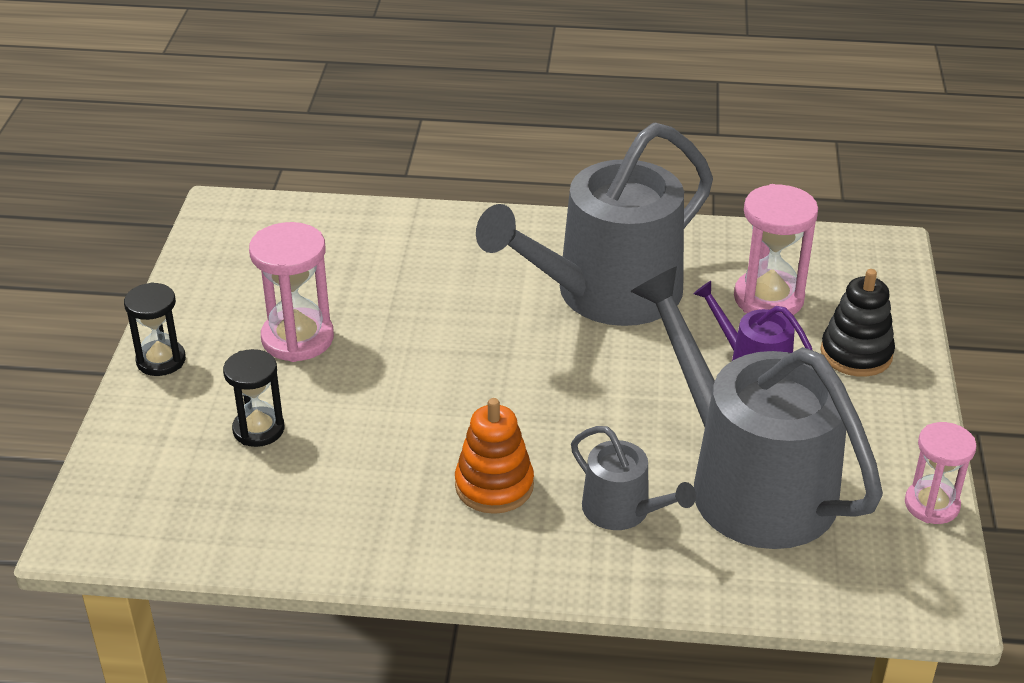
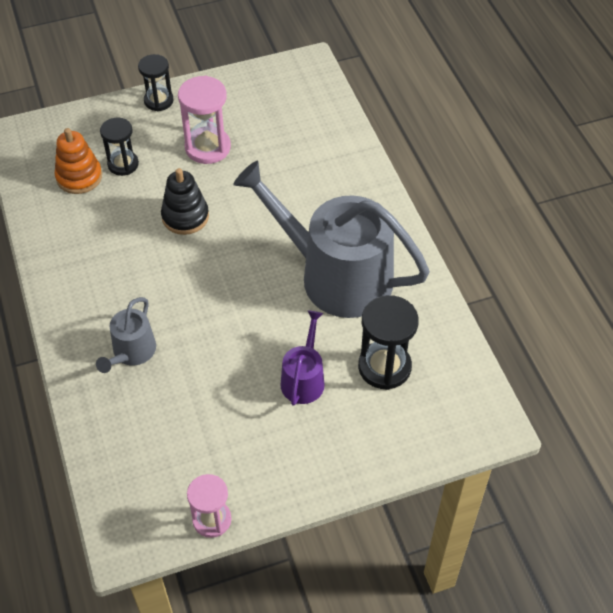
camera: 65 degrees right, 15 degrees up
orange stacking toy [455,398,534,514] -> orange stacking toy moved to [54,128,102,194]
grey watering can [630,266,883,549] -> none
pink hourglass [734,184,818,315] -> black hourglass [358,295,419,390]
black stacking toy [820,269,895,377] -> black stacking toy moved to [161,168,209,235]

